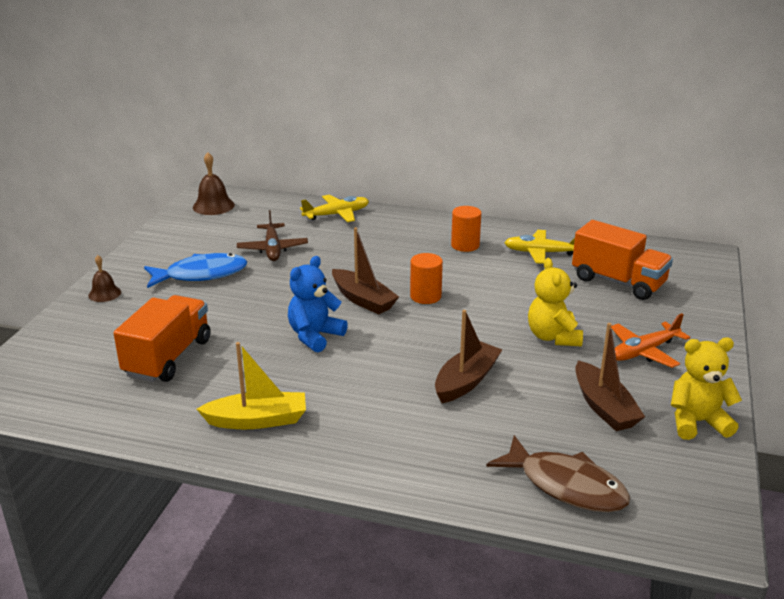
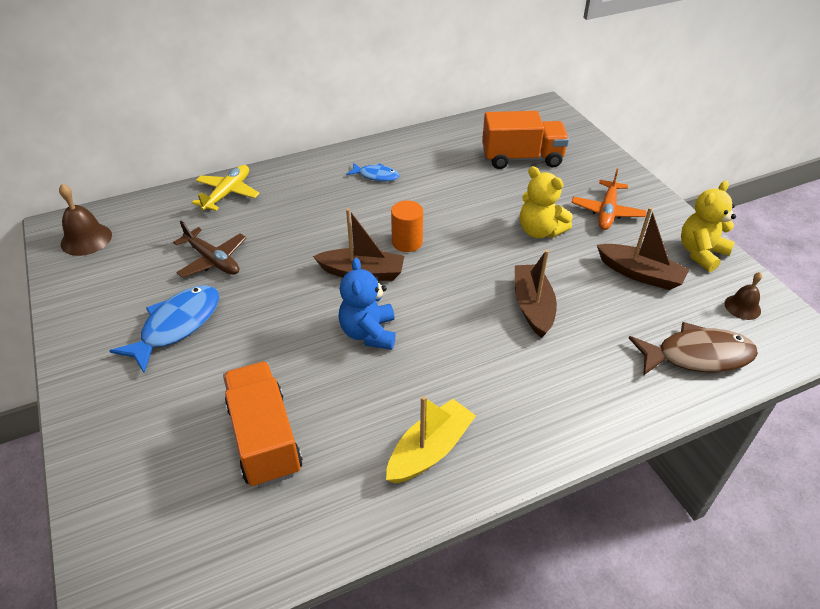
camera: 40 degrees left, 15 degrees up
brown bell [88,255,121,302] -> brown bell moved to [725,272,762,320]
orange cylinder [451,206,481,252] -> blue fish [346,163,399,181]
yellow plane [504,230,575,264] -> none

